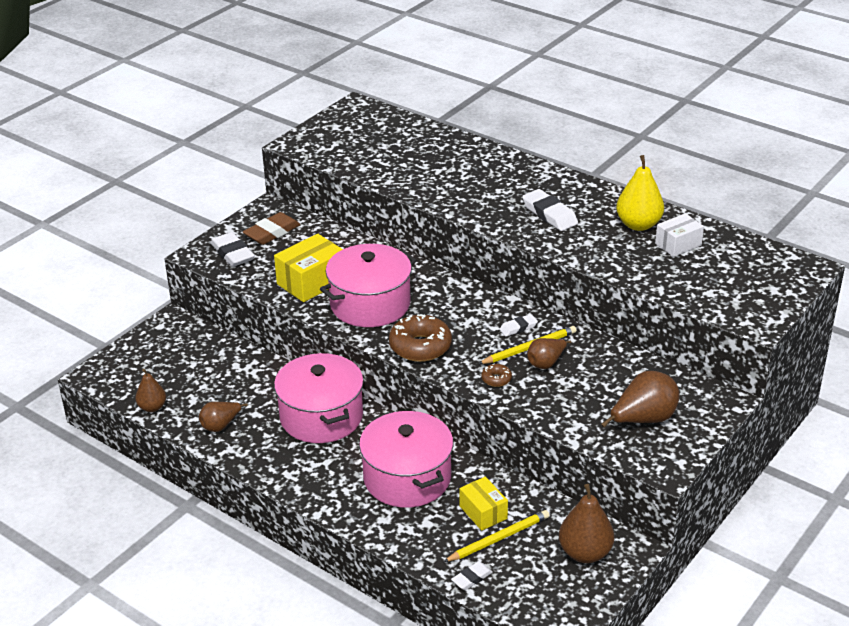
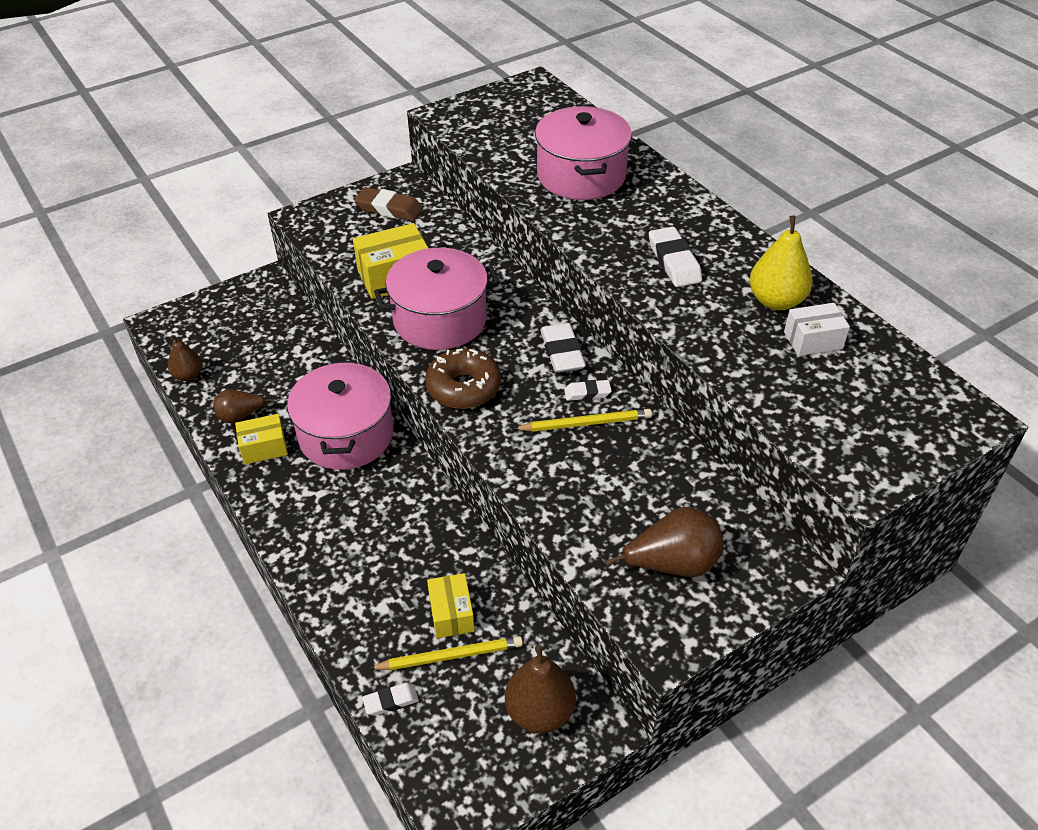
camera: 20 degrees right, 10 degrees up
white eraser [210,232,255,267] -> white eraser moved to [540,323,586,373]
brown eraser [243,212,300,245] -> brown eraser turned 45 degrees clockwise [355,187,423,221]
pink pot [359,411,453,508] -> pink pot moved to [535,106,632,200]
brown donut [481,363,512,387] -> none
brown pear [527,338,571,369] -> none
none -> yellow box [235,414,288,465]

